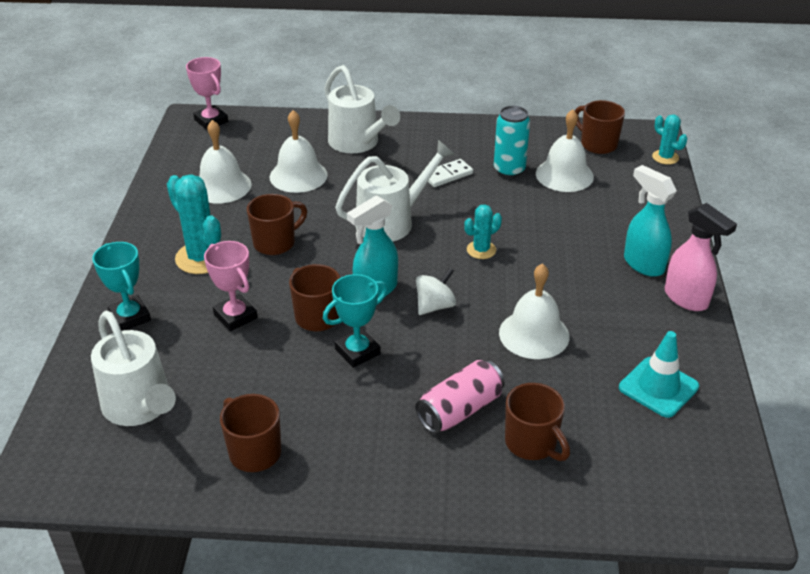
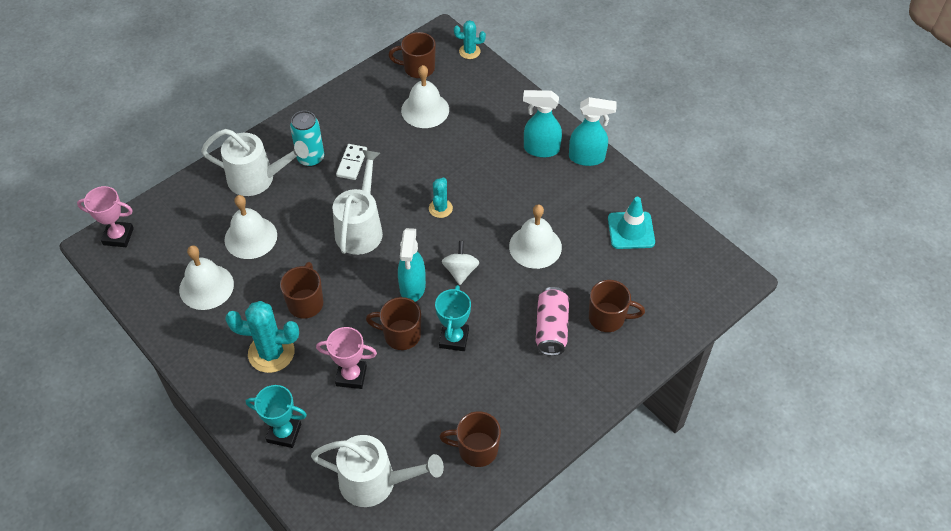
camera: 45 degrees left, 15 degrees up
turquoise can [494,106,530,178] -> turquoise can moved to [290,111,324,167]
pink spray bottle [665,203,737,311] -> turquoise spray bottle [569,97,617,166]

